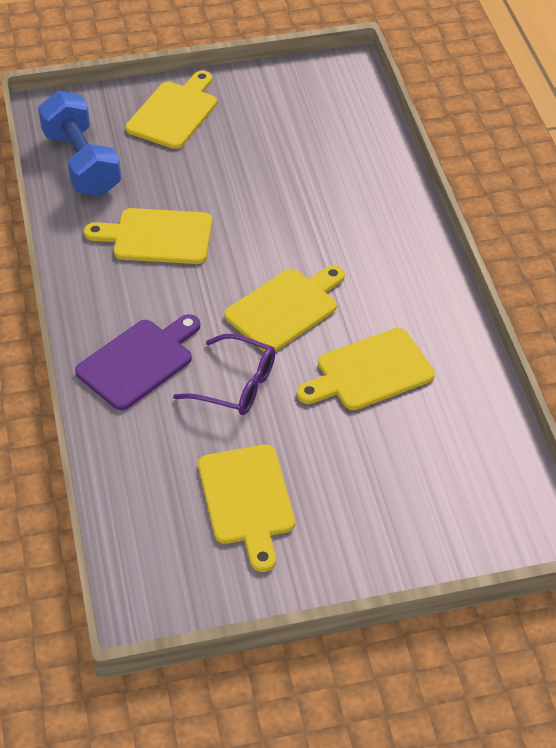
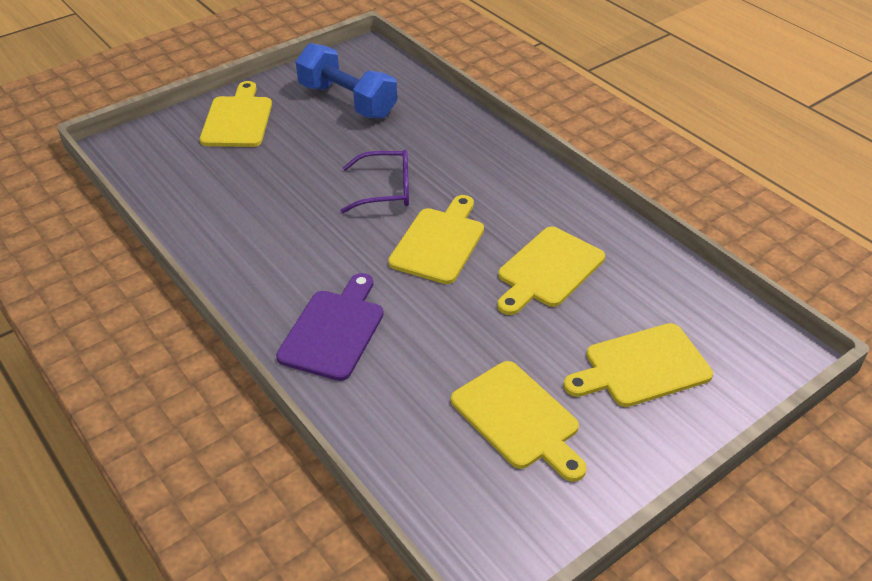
camera: 25 degrees left, 5 degrees down
blue dumbbell [38,91,121,196] -> blue dumbbell moved to [296,43,397,119]
yellow cutting board [84,208,212,264] -> yellow cutting board moved to [564,323,713,407]
purple glasses [173,334,275,415] -> purple glasses moved to [341,150,409,213]

